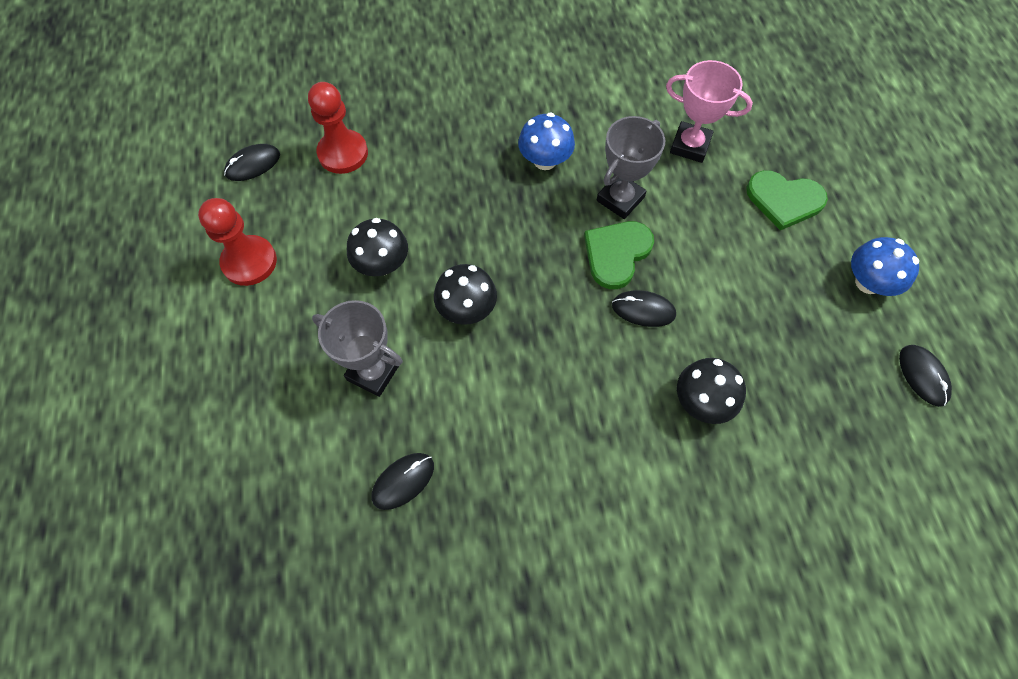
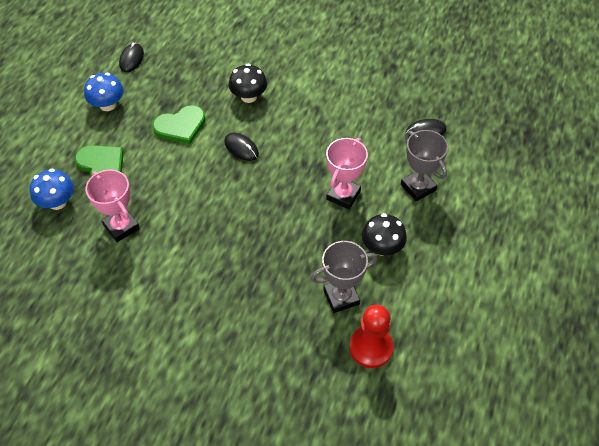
camera: 150 degrees left, 10 degrees down
red pawn [198,198,277,286] -> none
black mouse [224,144,280,181] -> none
black mushroom [434,264,497,325] -> pink trophy [326,138,368,209]
blue mushroom [518,113,575,170] -> blue mushroom moved to [30,168,74,210]
green heart [584,221,654,289] -> green heart moved to [152,105,205,144]
grey trophy [597,116,665,219] -> grey trophy moved to [310,241,377,313]

